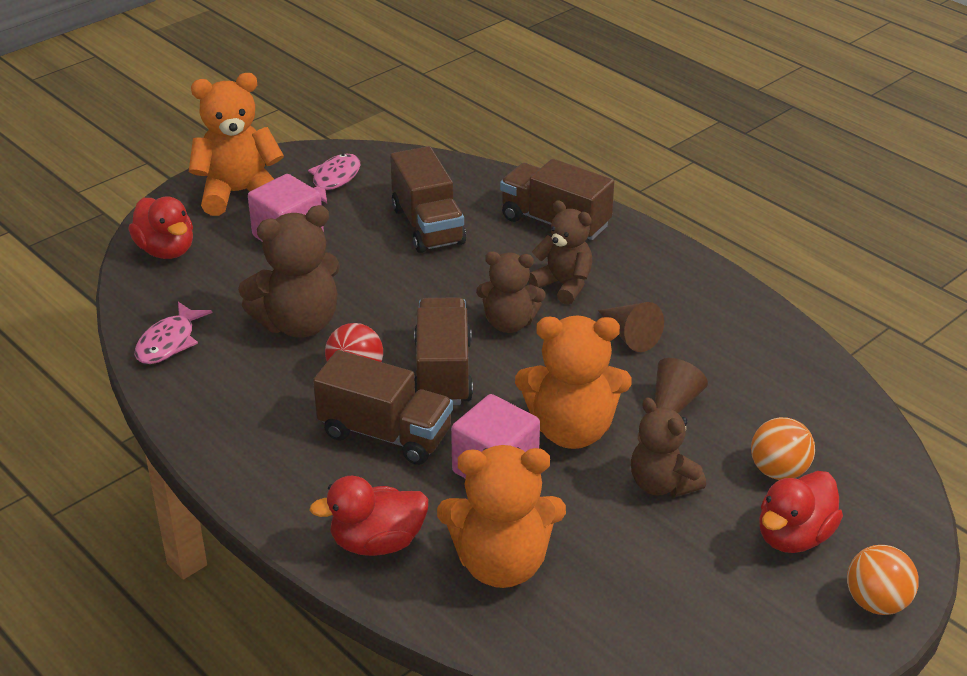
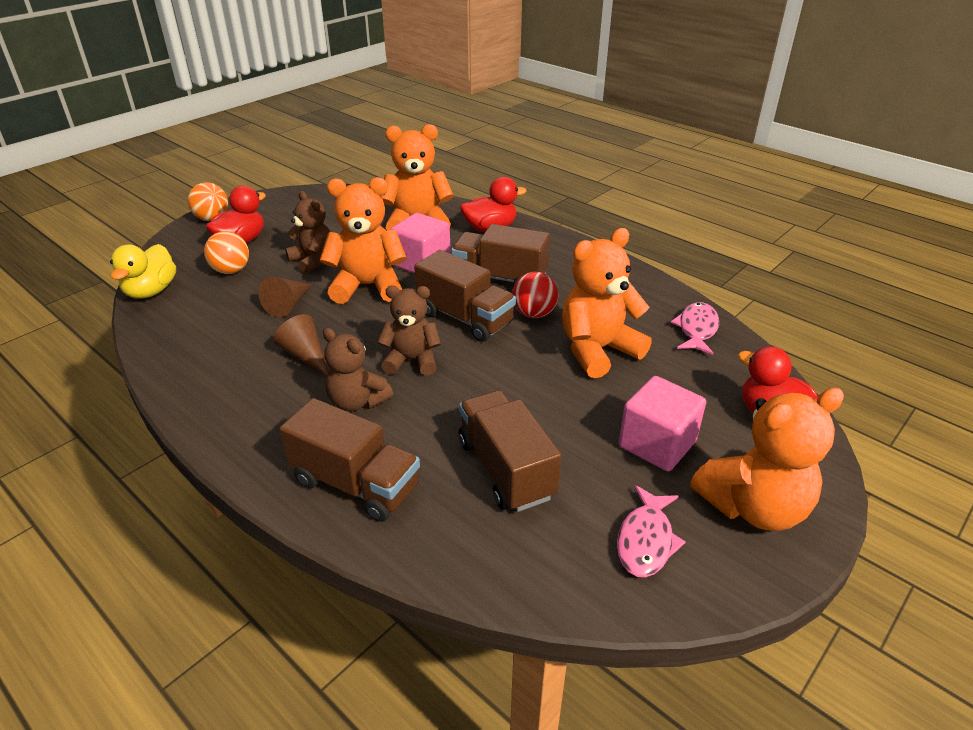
camera: 175 degrees right, 0 degrees up
brown teddy bear [238,205,340,338] -> orange teddy bear [562,228,652,378]
brown truck [414,297,473,405] -> brown truck turned 45 degrees counterclockwise [414,250,516,342]
none -> yellow duck [110,244,176,299]

